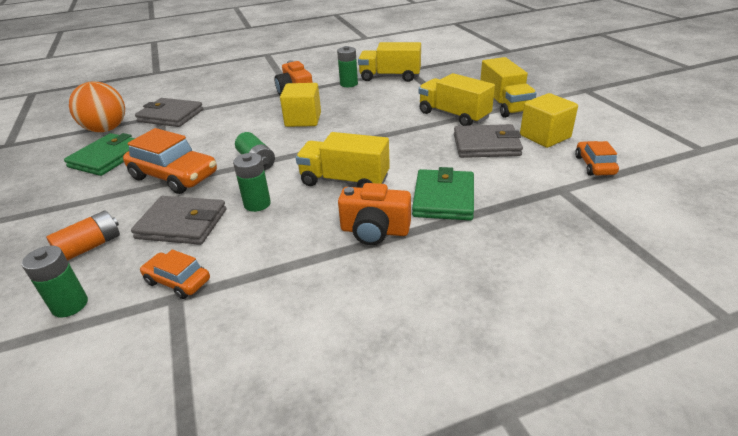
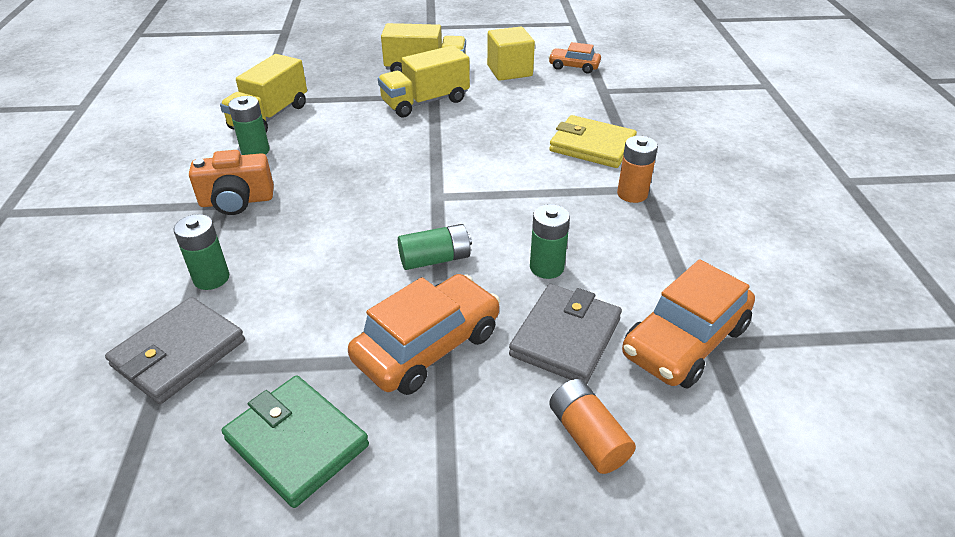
camera: 75 degrees left, 5 degrees up
green battery [22,246,88,317] -> green battery moved to [174,214,229,290]
orange ball [69,81,125,132] -> none
orange car [140,249,210,299] -> orange car [622,259,755,389], size x1.80
yellow cube [280,83,321,127] -> none
yellow truck [296,132,390,188] -> none
orange camera [338,183,411,245] -> orange battery [617,136,658,203]
green wallet [412,167,474,220] -> yellow wallet [549,115,637,168]
grey wallet [454,124,523,158] -> none

